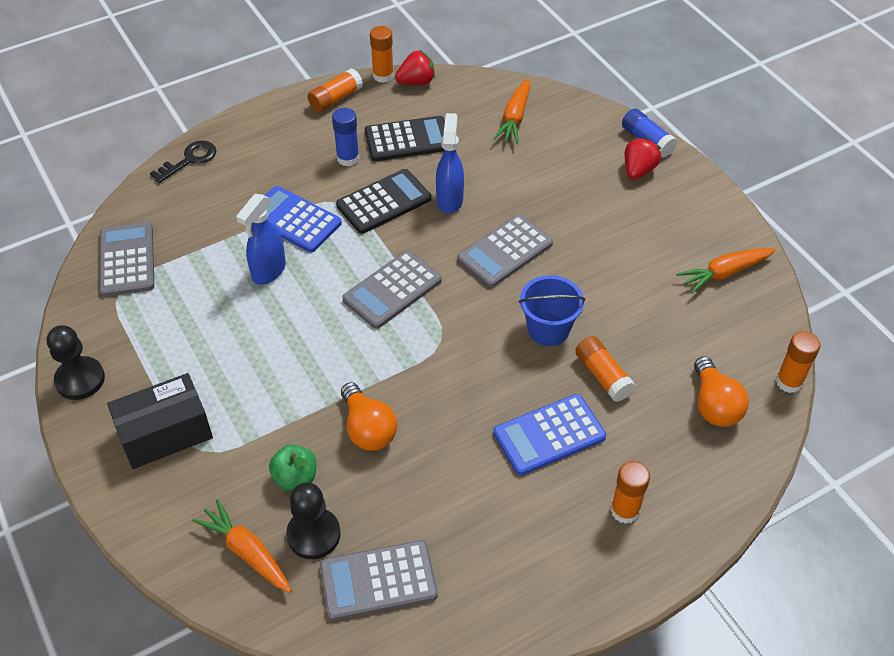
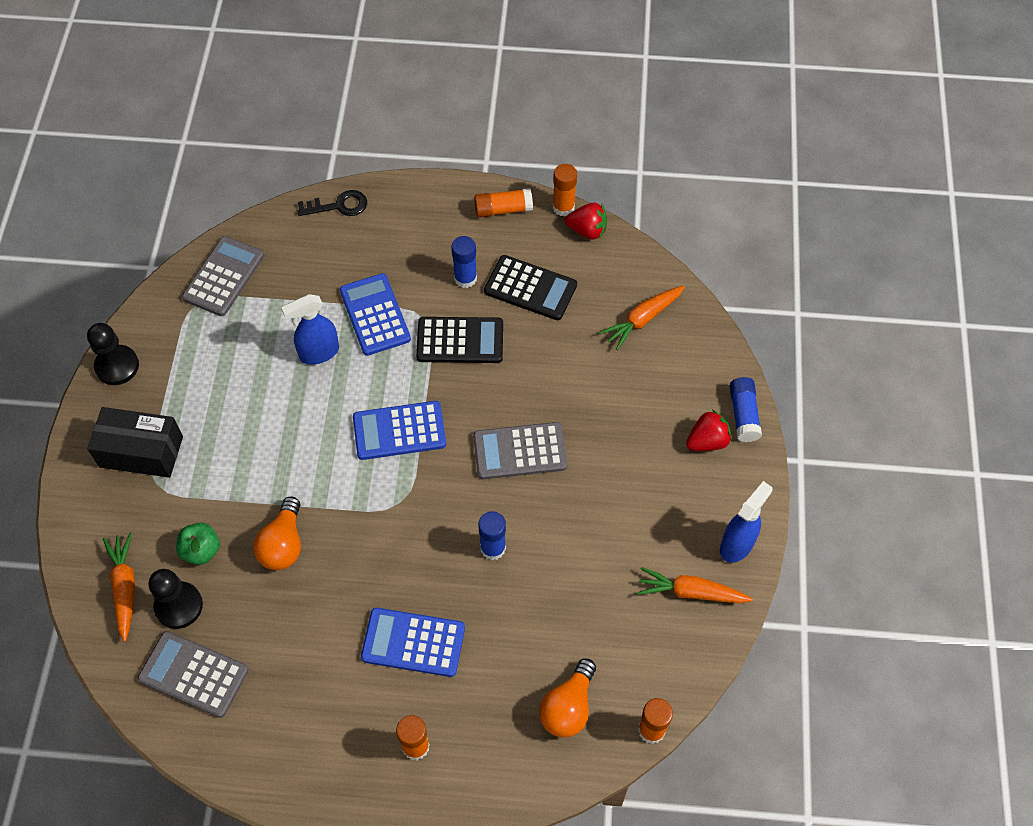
camera: 35 degrees right, 10 degrees up
grey calculator [342,251,442,329] -> blue calculator [353,401,446,460]
blue spray bottle [436,113,464,214] -> blue spray bottle moved to [720,481,773,563]
blue bucket [519,275,585,346] -> blue glue stick [478,511,506,560]
orange glue stick [575,336,636,402] -> none

